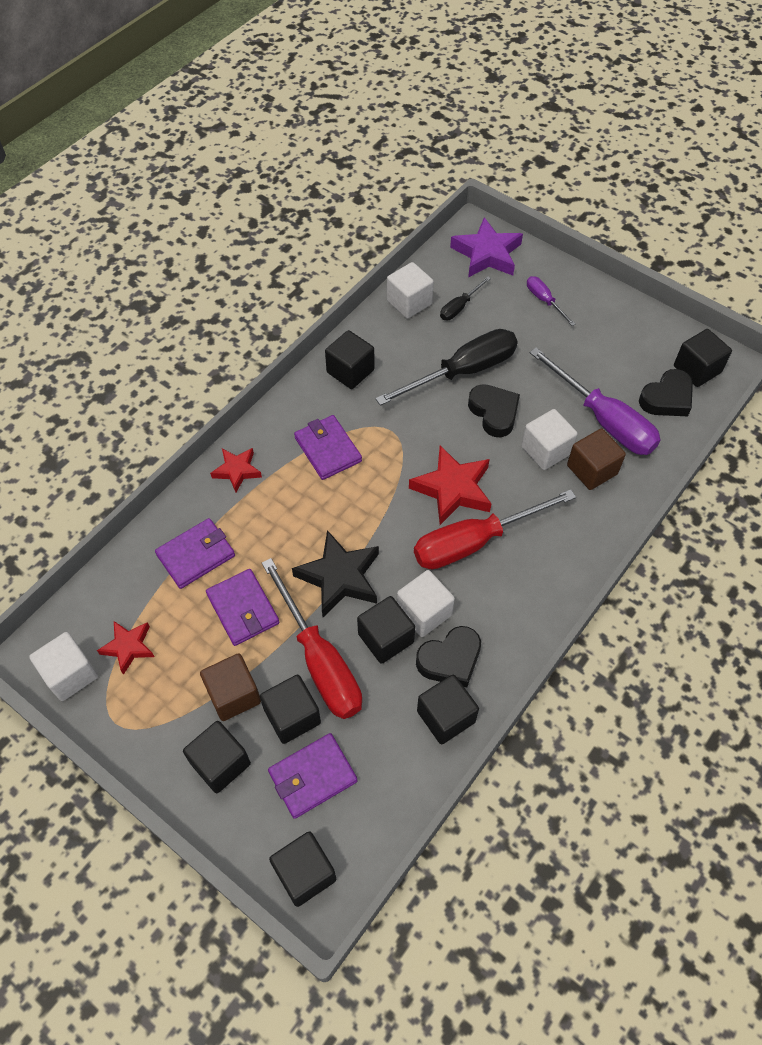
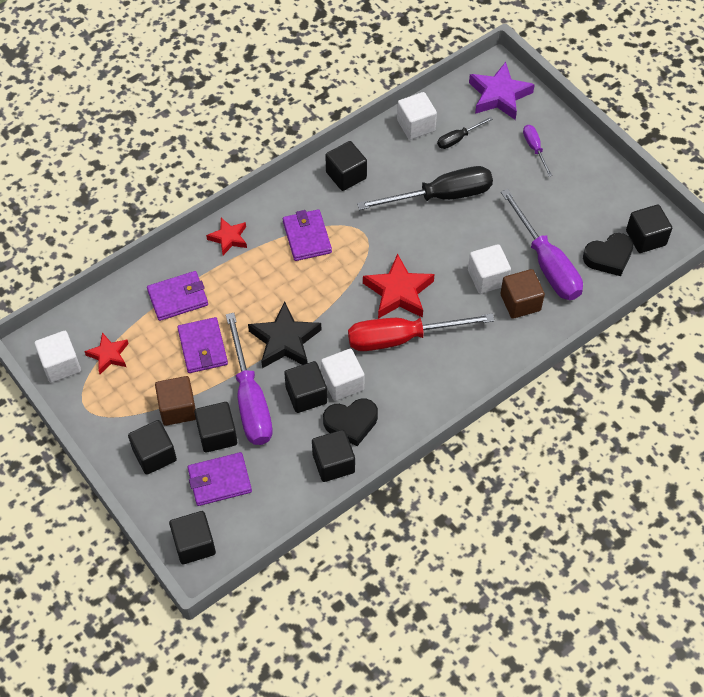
camera: 15 degrees right, 0 degrees up
red screwdriver [262,558,362,719] -> purple screwdriver [226,313,273,445]
black heart [468,384,520,437] -> none

